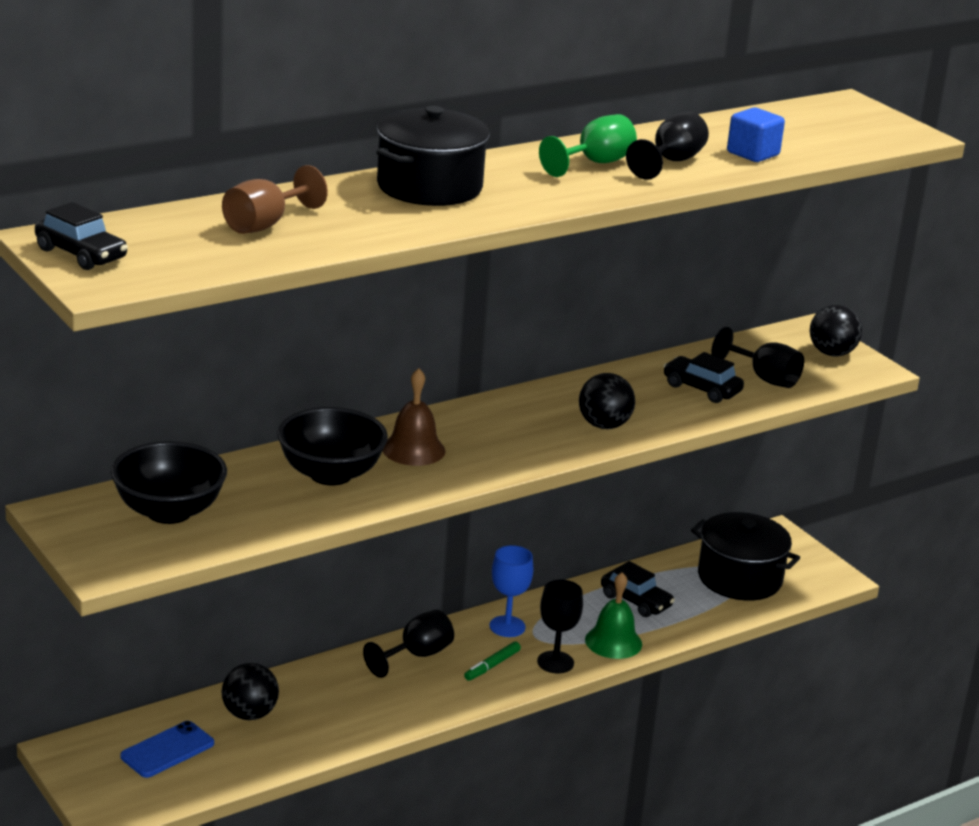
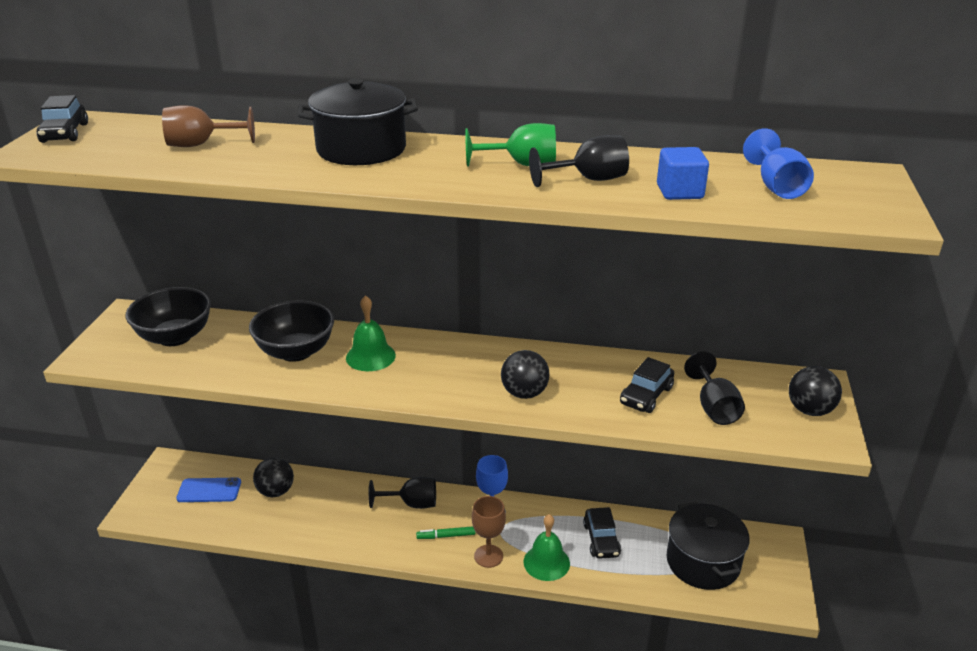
camera: 45 degrees right, 5 degrees up
brown bell [383,368,446,466] -> green bell [346,295,396,371]
black goblet [537,580,583,673] -> brown goblet [472,496,506,568]
black car [663,352,744,403] -> black car turned 135 degrees counterclockwise [620,357,674,413]
none -> blue goblet [743,128,814,199]

